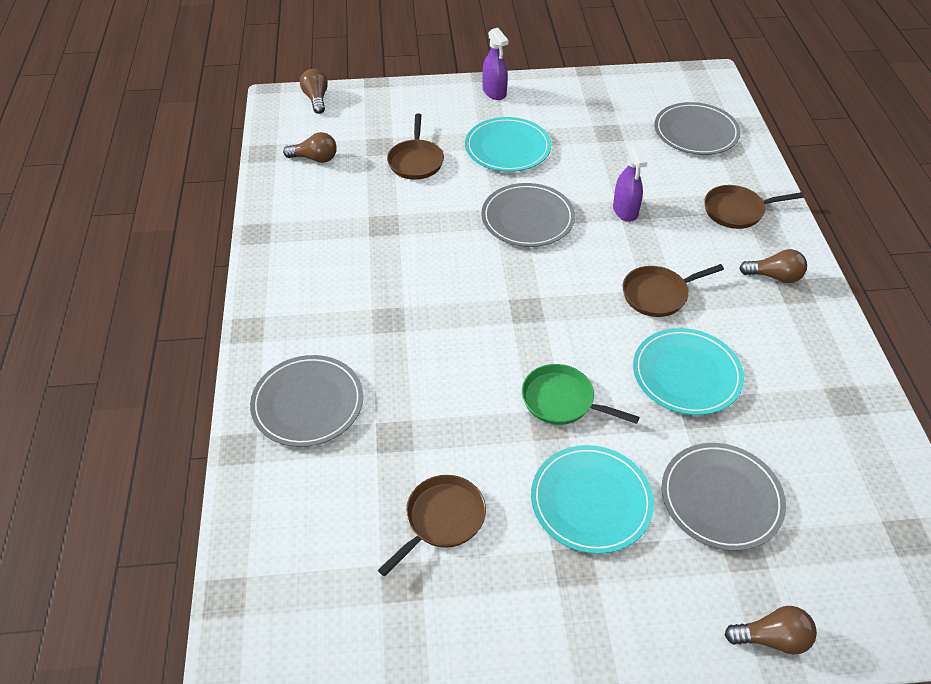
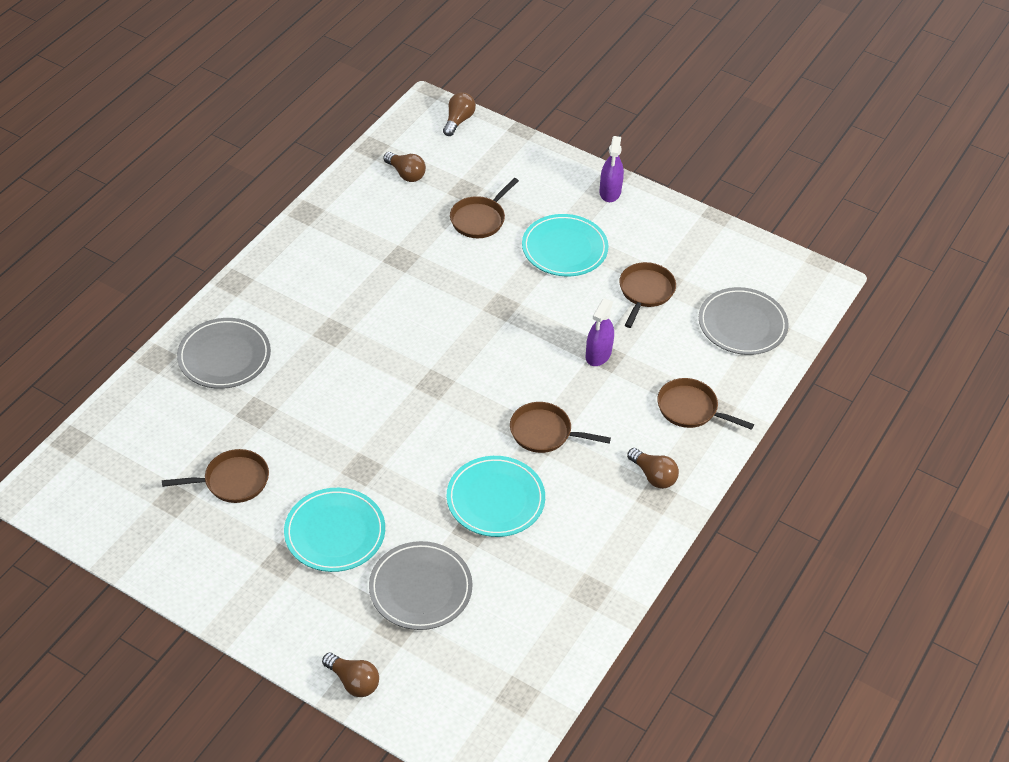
camera: 35 degrees right, 0 degrees up
grey plate [481,183,575,247] -> none
green pan [522,364,640,425] -> none
none -> brown pan [619,262,676,328]

